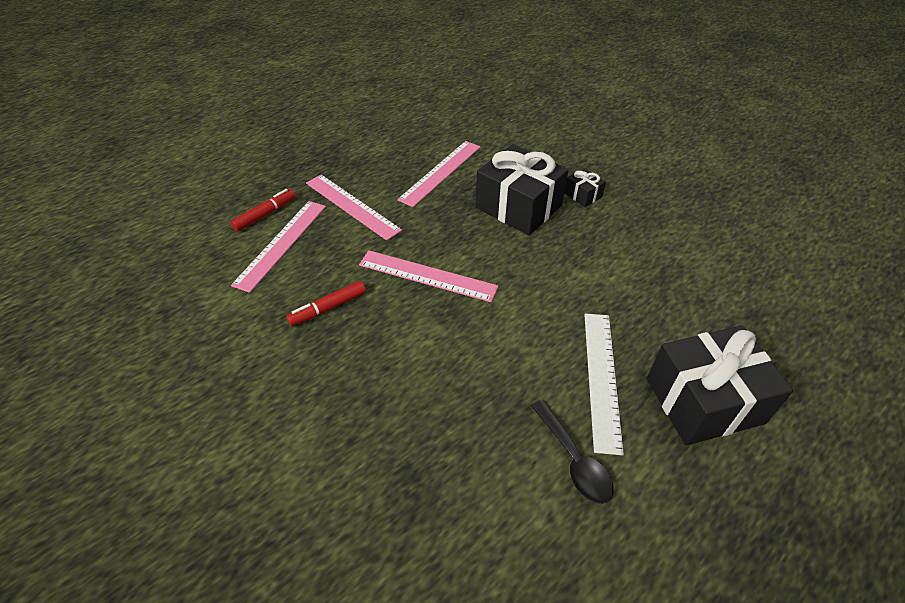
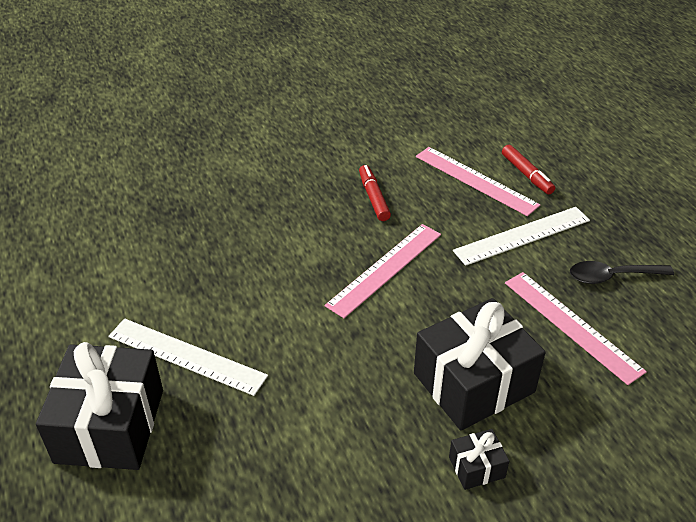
camera: 110 degrees right, 5 degrees down
pink ruler [306,175,402,241] -> white ruler [453,207,590,266]
black spoon [531,400,614,504] -> black spoon moved to [570,261,674,284]

